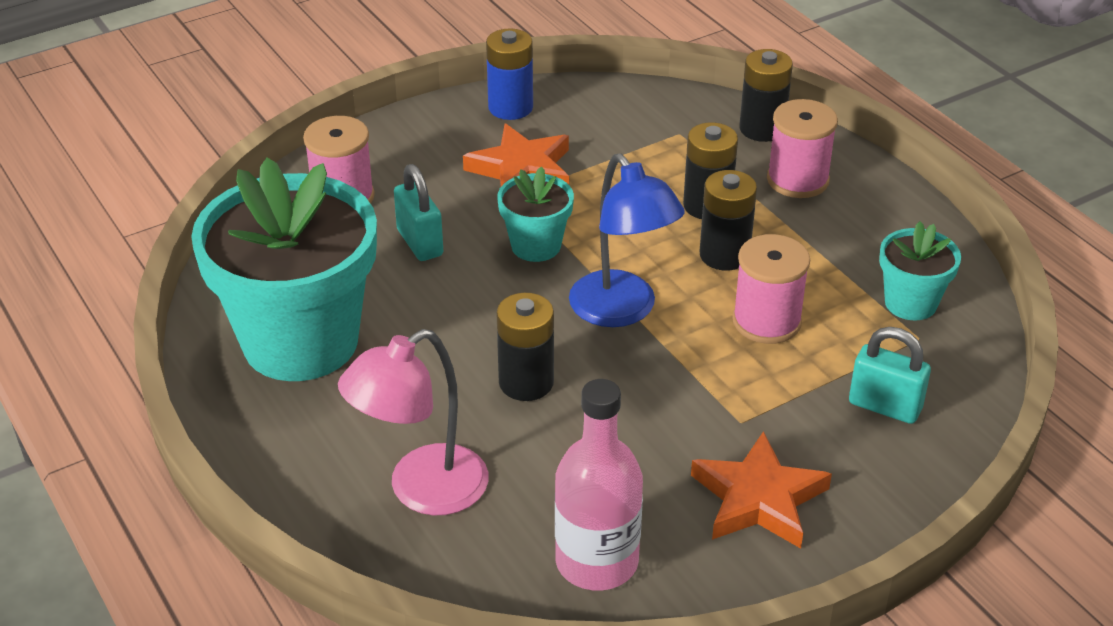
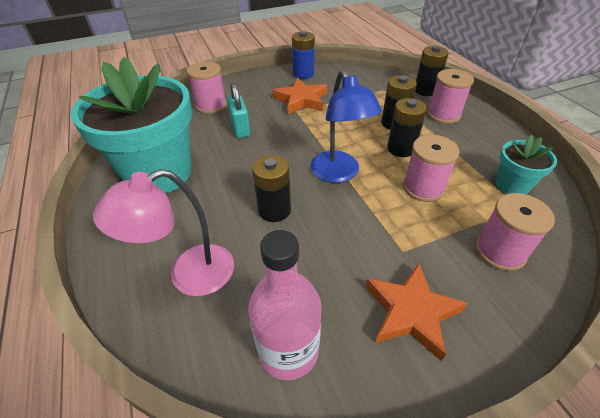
camera: 10 degrees right, 5 degrees up
turquoise flower pot [497,166,574,262] -> none
turquoise padlock [849,327,931,424] -> pink spool [475,193,555,271]

